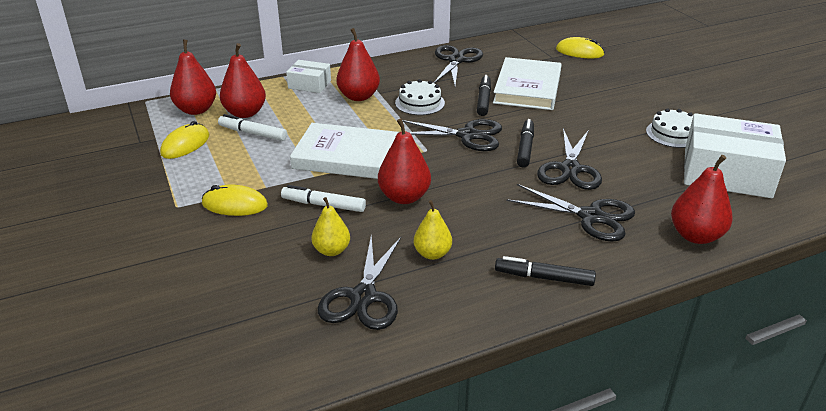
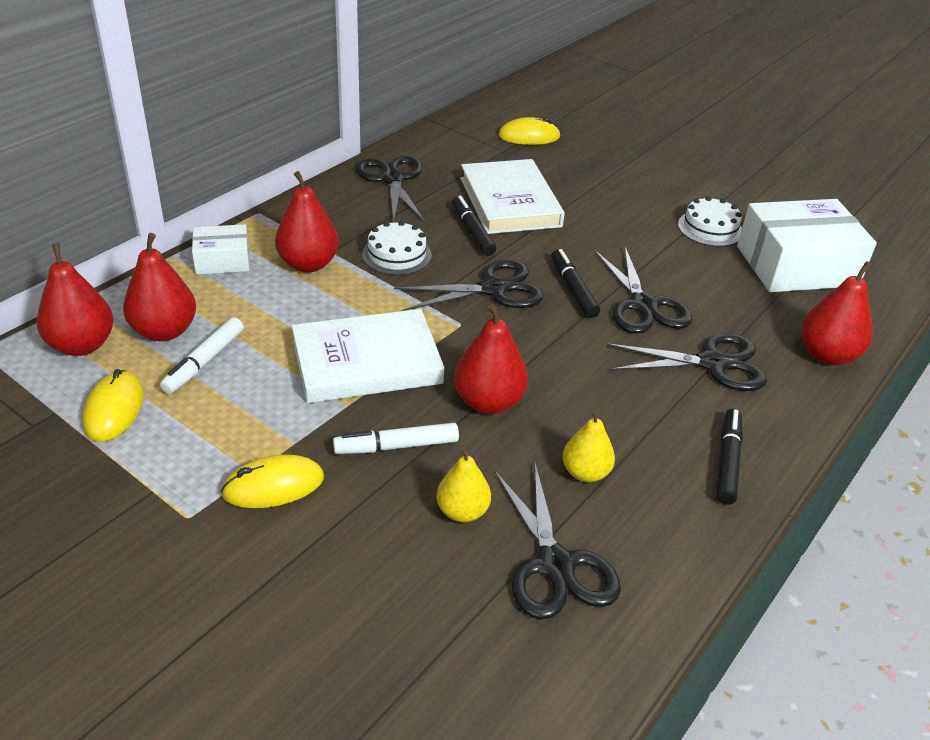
camera: 30 degrees left, 5 degrees up
white marker [218,114,287,141] -> white marker turned 60 degrees counterclockwise [160,317,244,394]
black marker [495,256,596,286] -> black marker turned 120 degrees clockwise [716,408,743,505]

